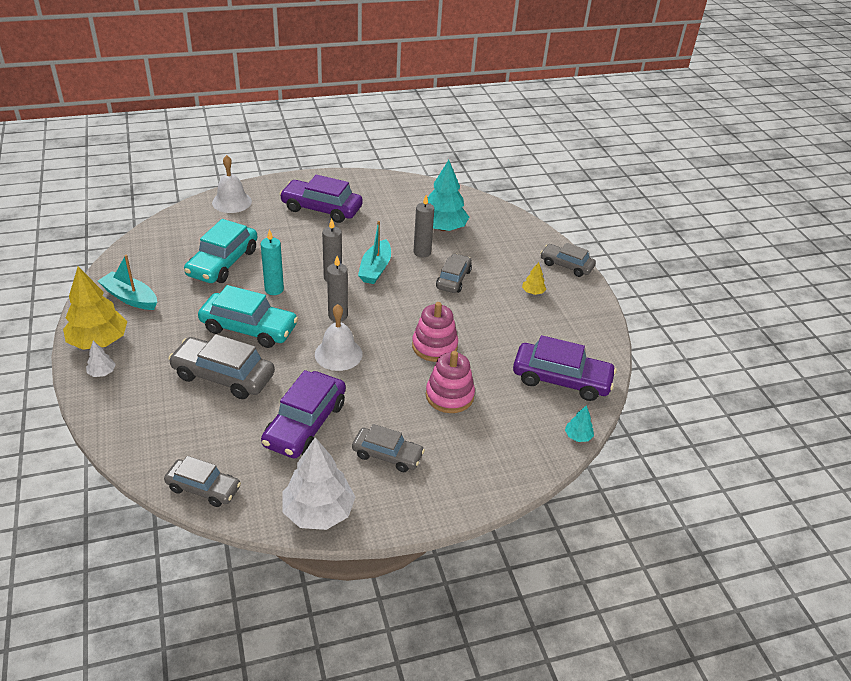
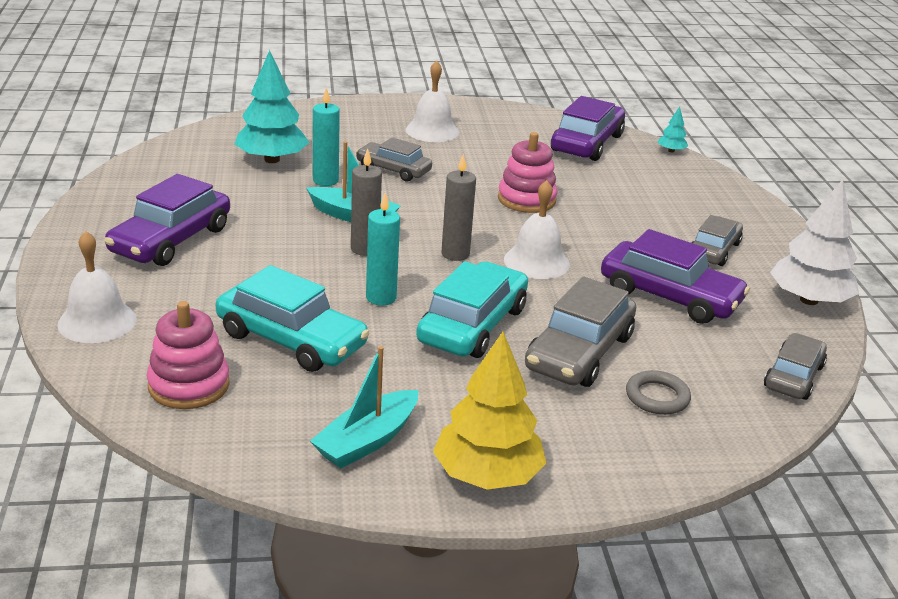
camera: 80 degrees left, 10 degrees down
white tree [86,341,116,377] -> none
grey candle [414,195,434,257] -> turquoise candle [313,88,340,186]
pink stacking toy [426,351,475,413] -> pink stacking toy moved to [147,301,230,409]
yellow tree [522,262,546,295] -> white bell [406,61,459,142]
grey car [540,243,596,277] -> none
none -> grey ring [626,370,691,415]

